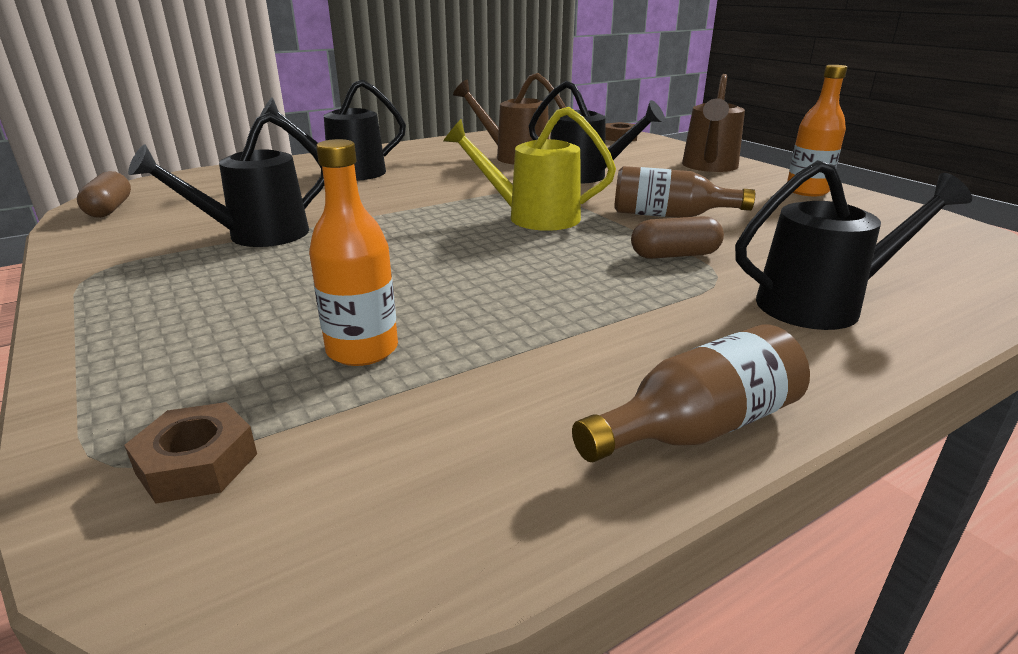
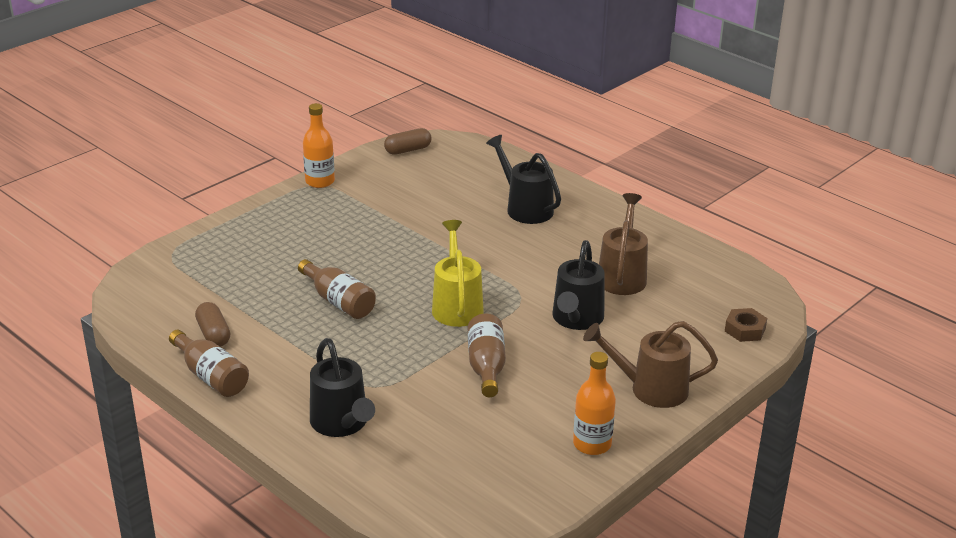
camera: 75 degrees right, 5 degrees up
brown nut [124,402,257,504] -> none
black watering can [128,112,324,247] -> none
orange bottle [309,139,398,366] -> orange bottle moved to [303,103,335,188]
brown capsule [631,216,724,259] -> brown capsule moved to [195,302,230,347]
none -> brown bottle [298,259,376,319]

